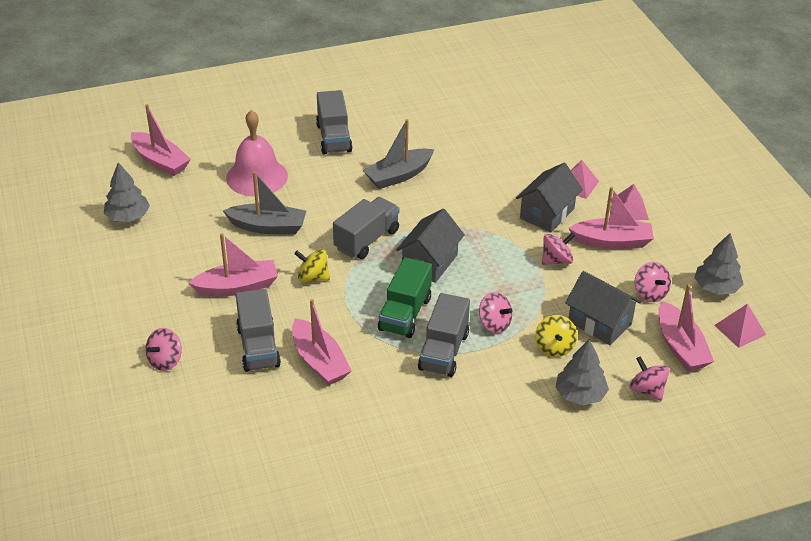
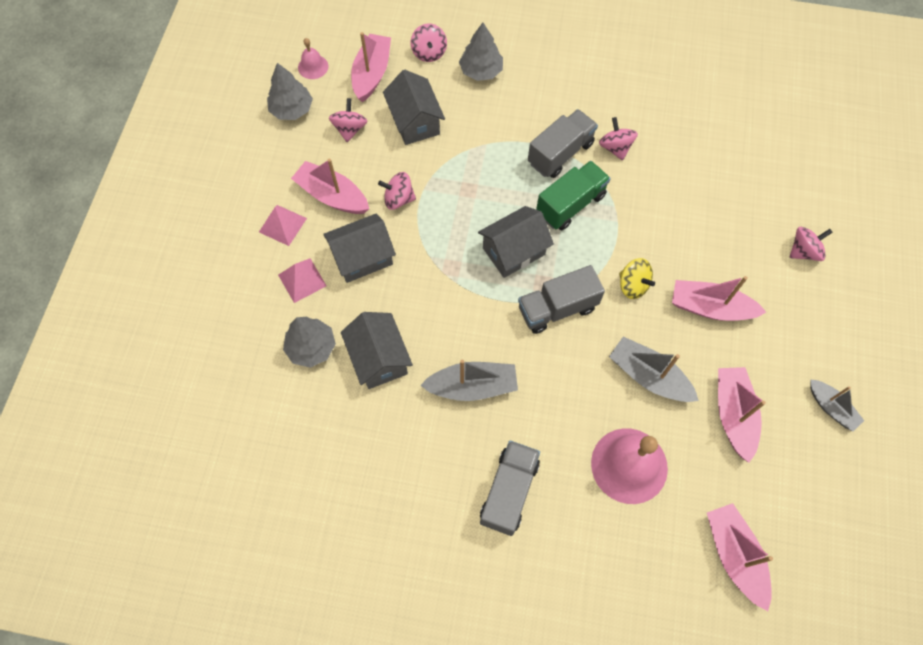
camera: 150 degrees left, 25 degrees up
grey tree [104,162,150,222] -> grey tree moved to [283,317,336,368]
grey truck [236,289,281,372] -> none
pink boat [292,299,352,385] -> pink boat moved to [718,367,766,463]
pink spinning top [479,292,512,333] -> pink spinning top moved to [599,117,638,161]
yellow spinning top [535,315,577,357] -> none
pink pyramid [714,304,766,348] -> pink bell [298,38,328,79]
none -> grey house [341,312,413,389]
none -> grey boat [810,380,864,432]

